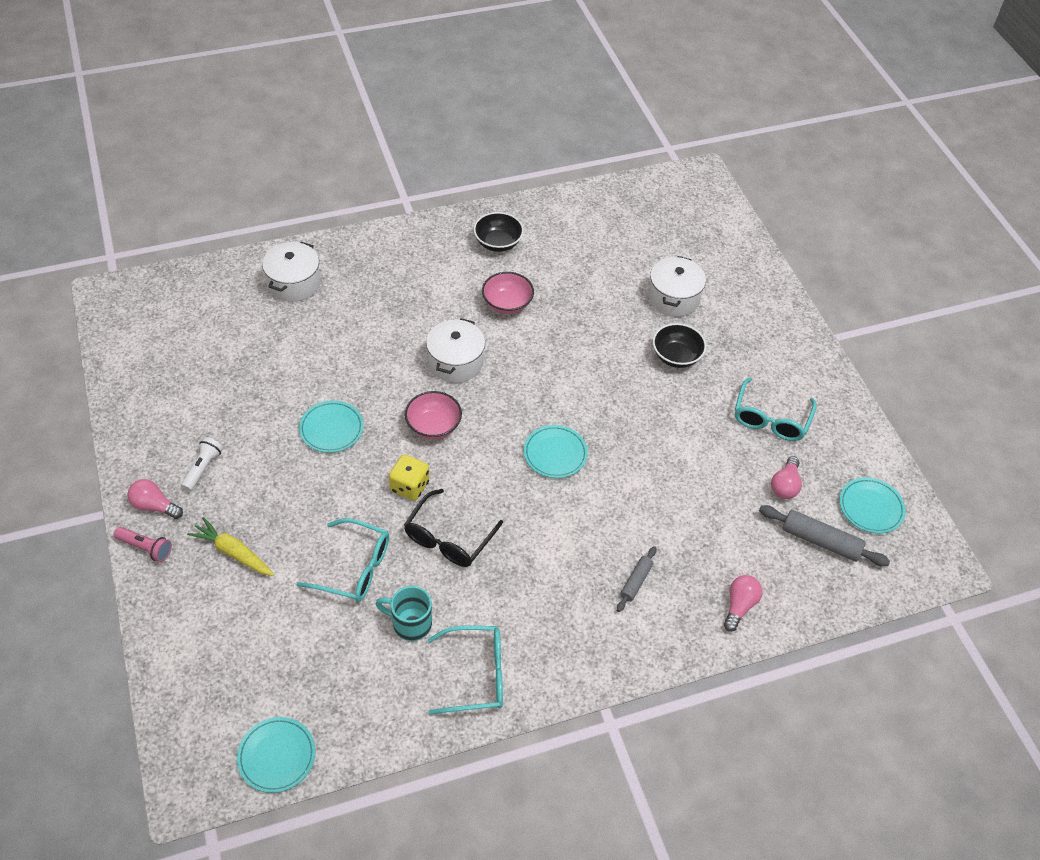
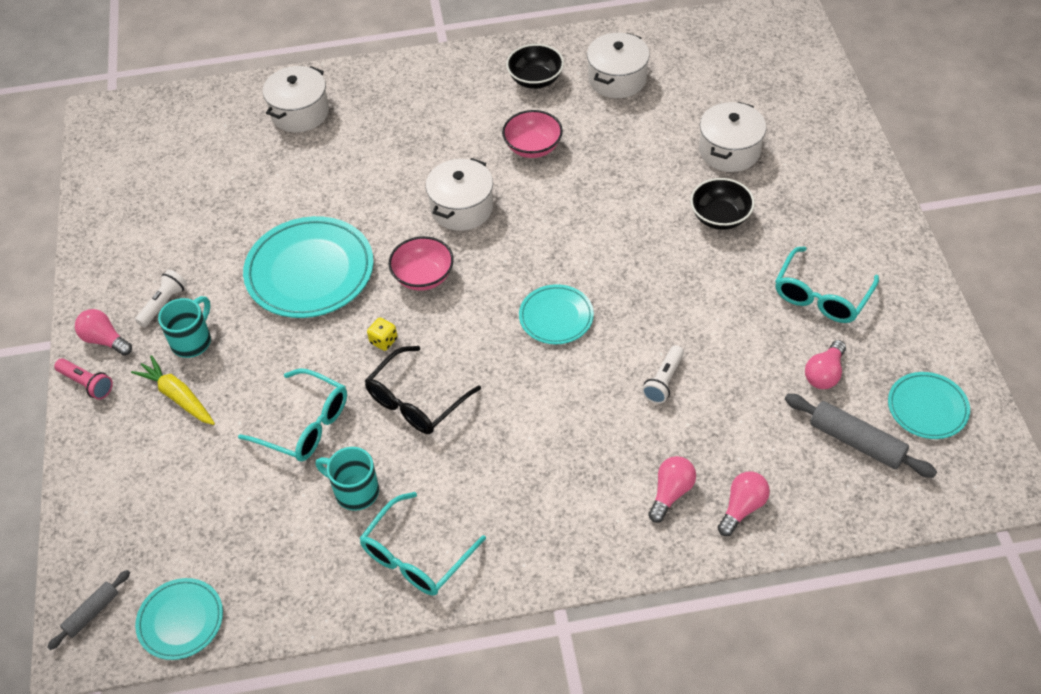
camera: 15 degrees right, 0 degrees up
turquoise plate [299,401,364,453] -> turquoise plate [243,216,374,318], size x1.80
yellow dice [389,454,429,501] -> yellow dice [367,318,398,351], size x0.62
turquoise glasses [428,626,503,715] -> turquoise glasses turned 120 degrees clockwise [359,492,486,596]
grey rolling pin [617,546,657,612] -> grey rolling pin moved to [47,570,130,650]
none -> turquoise mug [158,296,211,358]
none -> white pot [587,33,650,98]
none -> white flashlight [642,345,684,404]
none -> pink light bulb [648,456,696,523]

